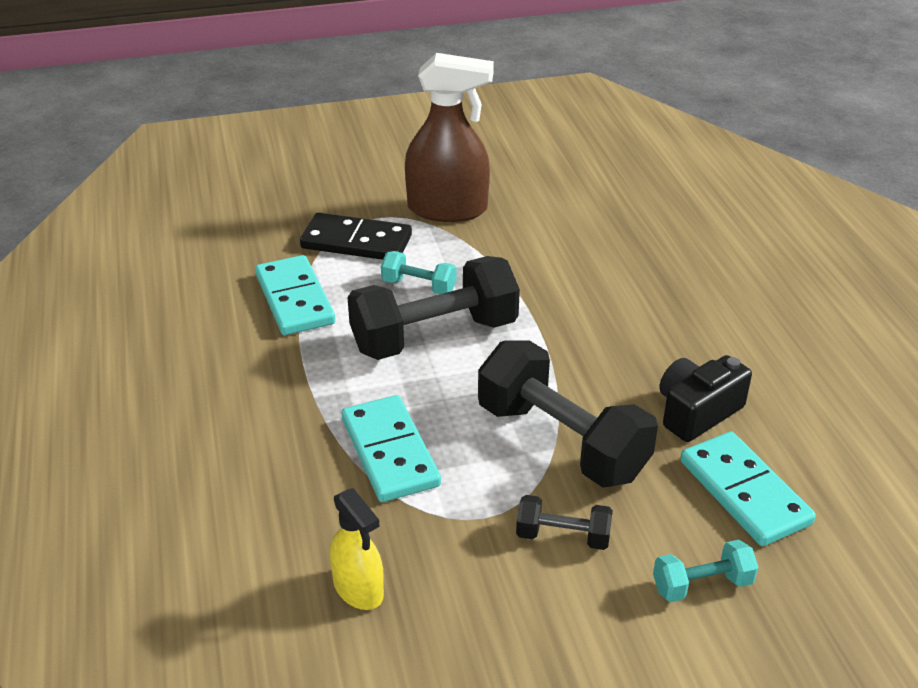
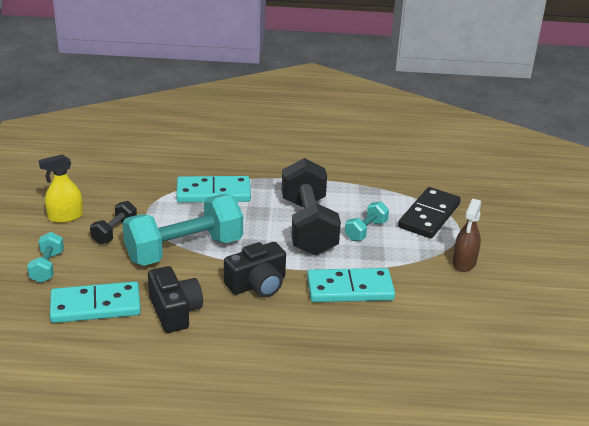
camera: 105 degrees right, 5 degrees down
turquoise domino [255,255,335,335] -> turquoise domino moved to [307,268,395,302]
yellow spray bottle [330,488,384,610] -> yellow spray bottle moved to [38,154,83,223]
brown spray bottle [405,53,494,222] -> brown spray bottle [452,199,481,272], size x0.56
black dumbbell [478,340,658,488] -> turquoise dumbbell [122,194,243,266]
none -> black camera [224,242,286,297]

